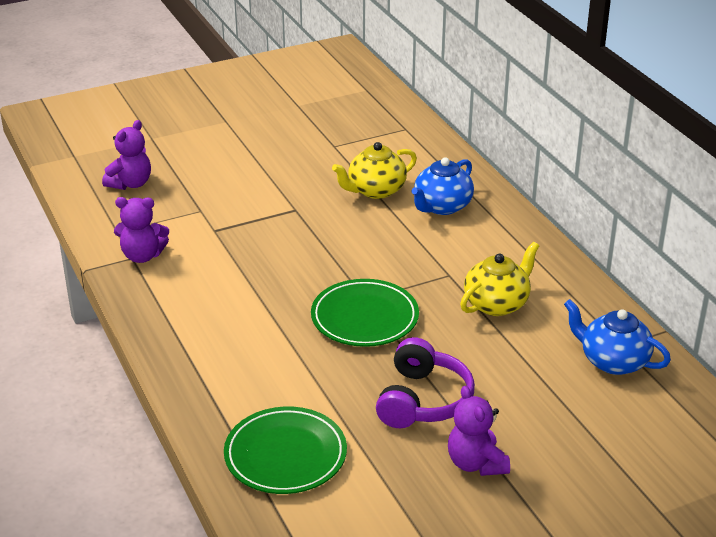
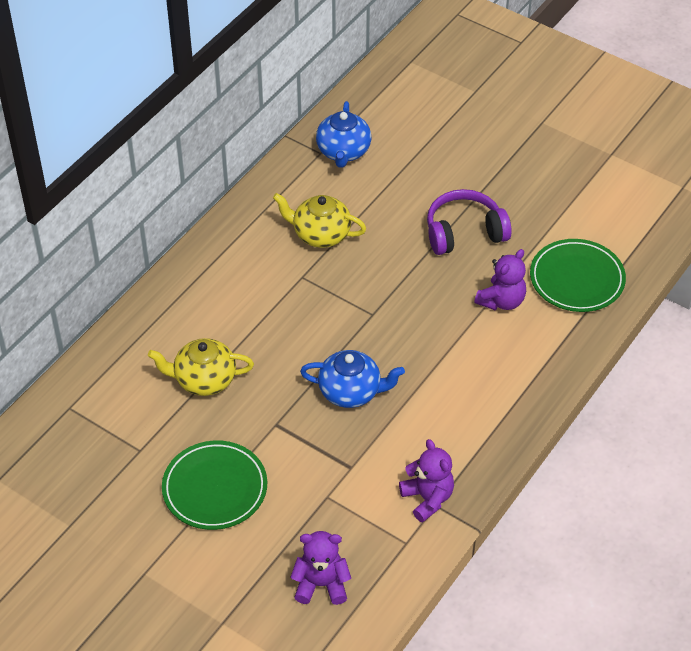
camera: 120 degrees left, 15 degrees up
green plate [311,279,419,347] -> green plate moved to [162,441,267,530]
yellow teapot [332,142,417,199] -> yellow teapot turned 150 degrees clockwise [148,338,254,396]
blue teapot [411,157,474,215] -> blue teapot moved to [300,350,405,408]
purple teddy bear [448,386,510,476] -> purple teddy bear moved to [474,249,526,310]

